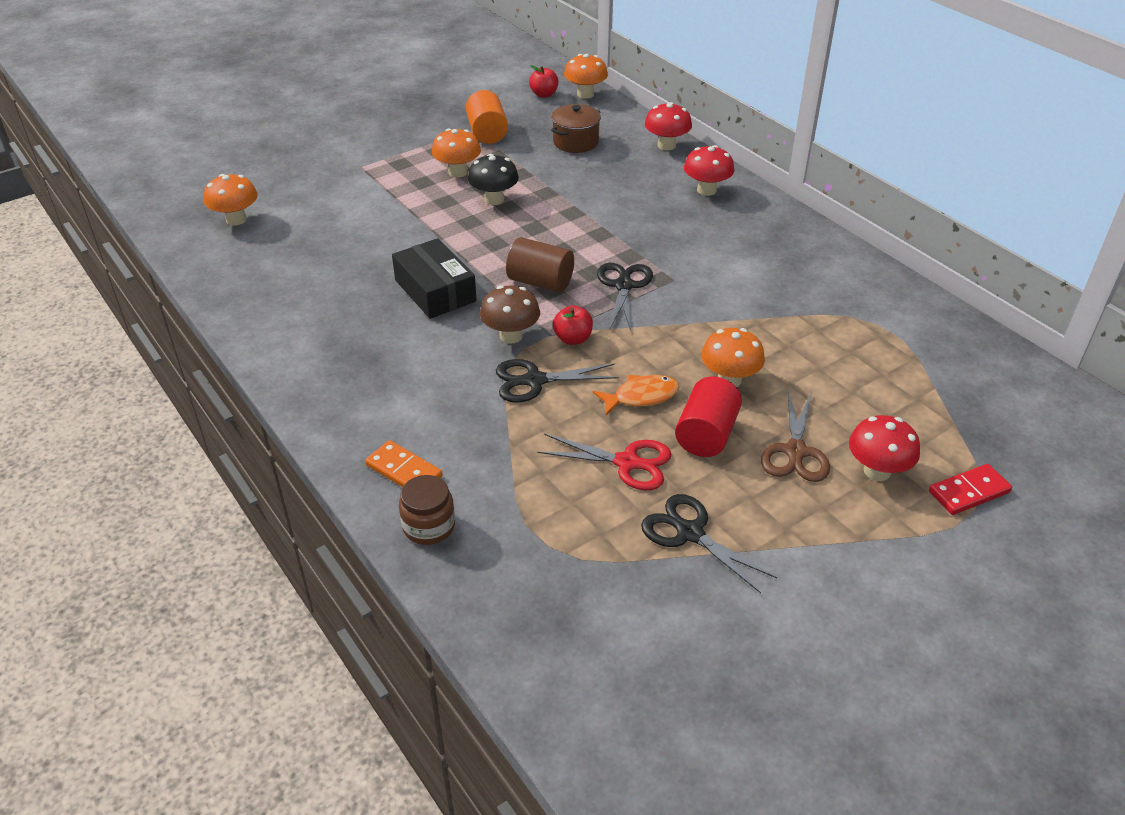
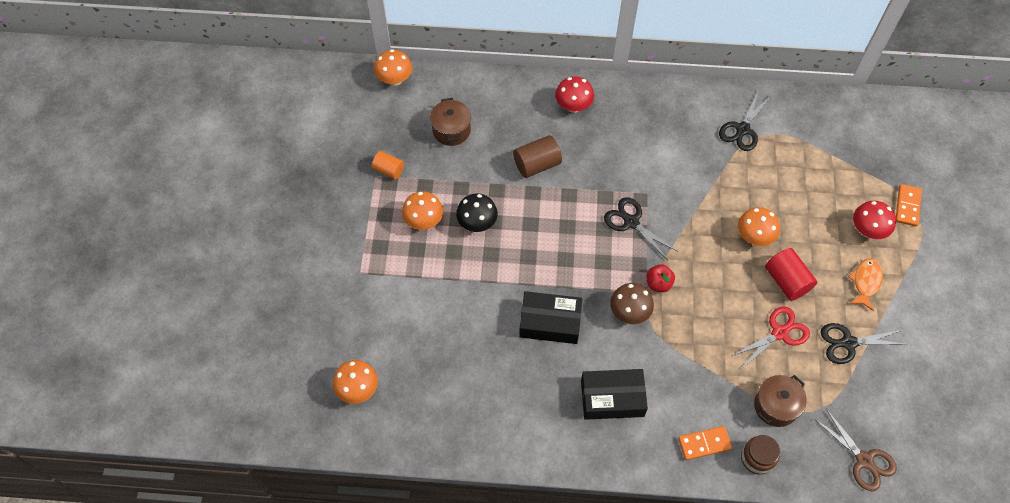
camera: 50 degrees left, 20 degrees up
orange cylinder [466,90,508,144] -> orange cylinder [372,151,404,179], size x0.65
black scissors [496,359,619,403] -> black scissors moved to [719,92,772,151]
brown cylinder [506,237,574,293] -> brown cylinder moved to [513,135,562,178]
red apple [529,65,558,98] -> none
orange fish [593,375,679,415] -> orange fish moved to [848,258,883,311]
red mushroom [645,102,692,151] -> none
brown scissors [761,391,830,482] -> brown scissors moved to [814,409,897,491]
red domino [929,464,1012,515] -> orange domino [896,184,922,227]
none -> black box [581,369,648,420]
none -> brown pot [754,375,807,427]

